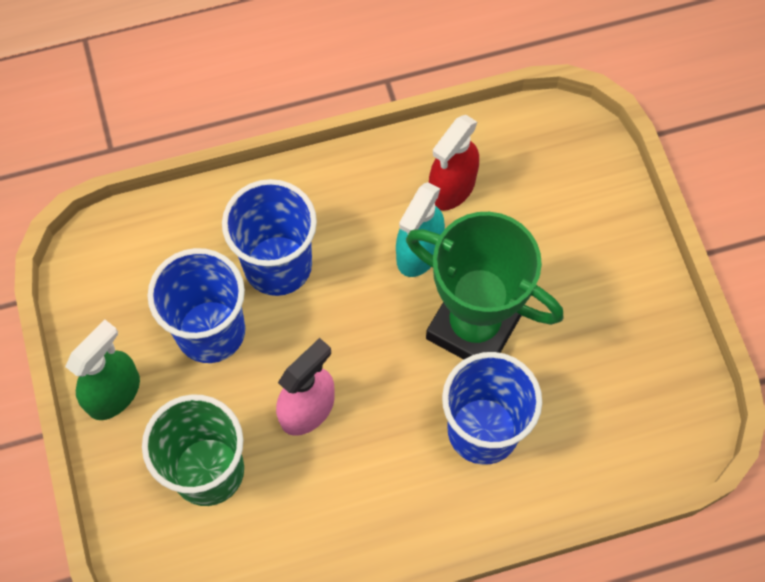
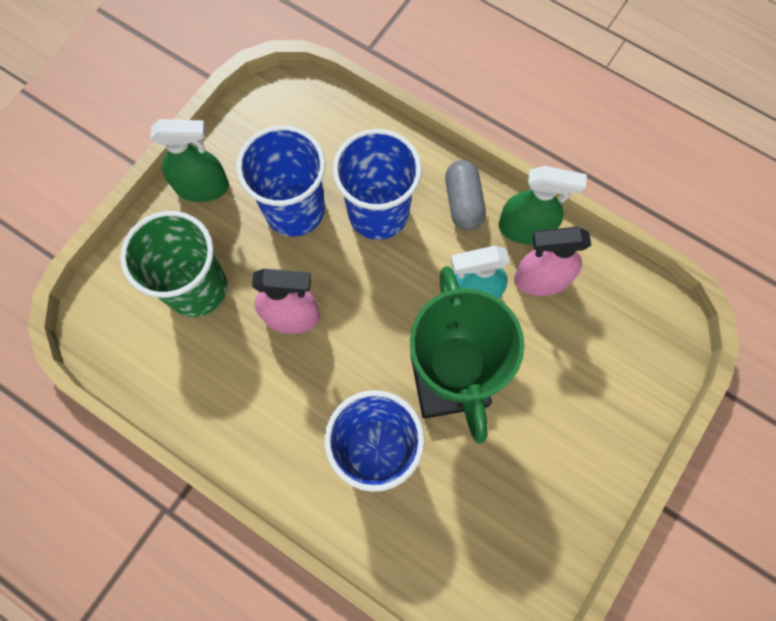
camera: 50 degrees right, 5 degrees up
red spray bottle [429,115,479,211] -> pink spray bottle [514,227,591,296]
none -> grey capsule [445,160,486,231]
none -> green spray bottle [498,166,587,245]

